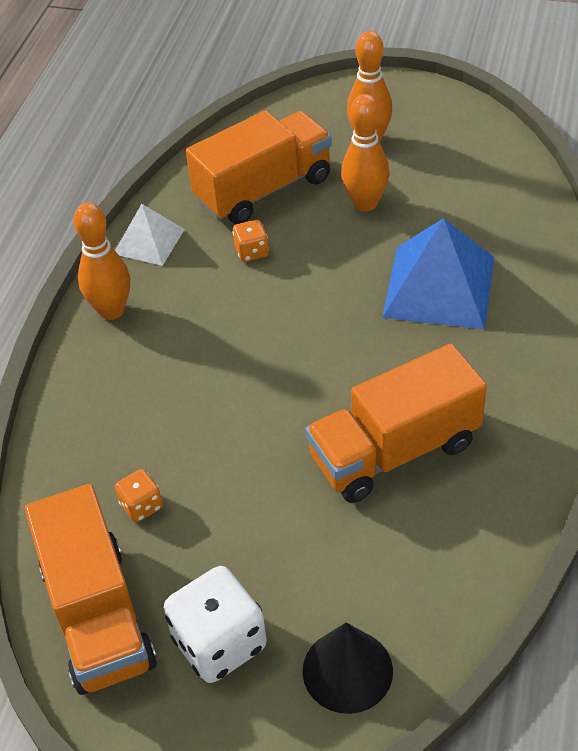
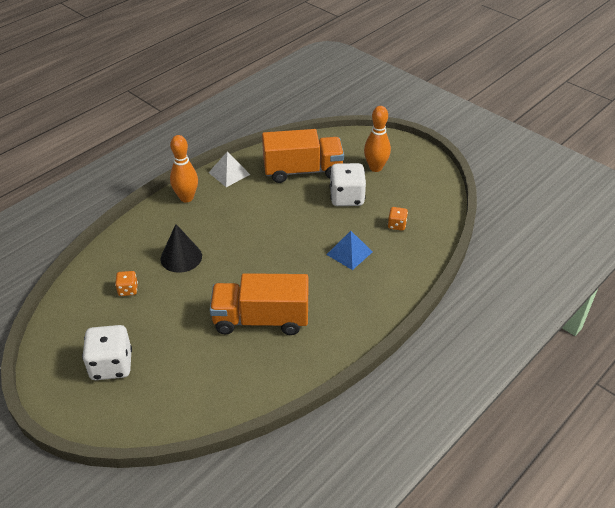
camera: 25 degrees right, 5 degrees down
orange truck [25,484,157,695] -> none
orange dice [232,220,269,262] -> orange dice moved to [388,207,408,231]
black cone [302,622,393,714] -> black cone moved to [160,224,202,273]
orange bowling pin [341,94,389,212] -> white dice [330,163,366,206]
blue pyramid [382,218,495,329] -> blue pyramid [326,231,373,270], size x0.57

